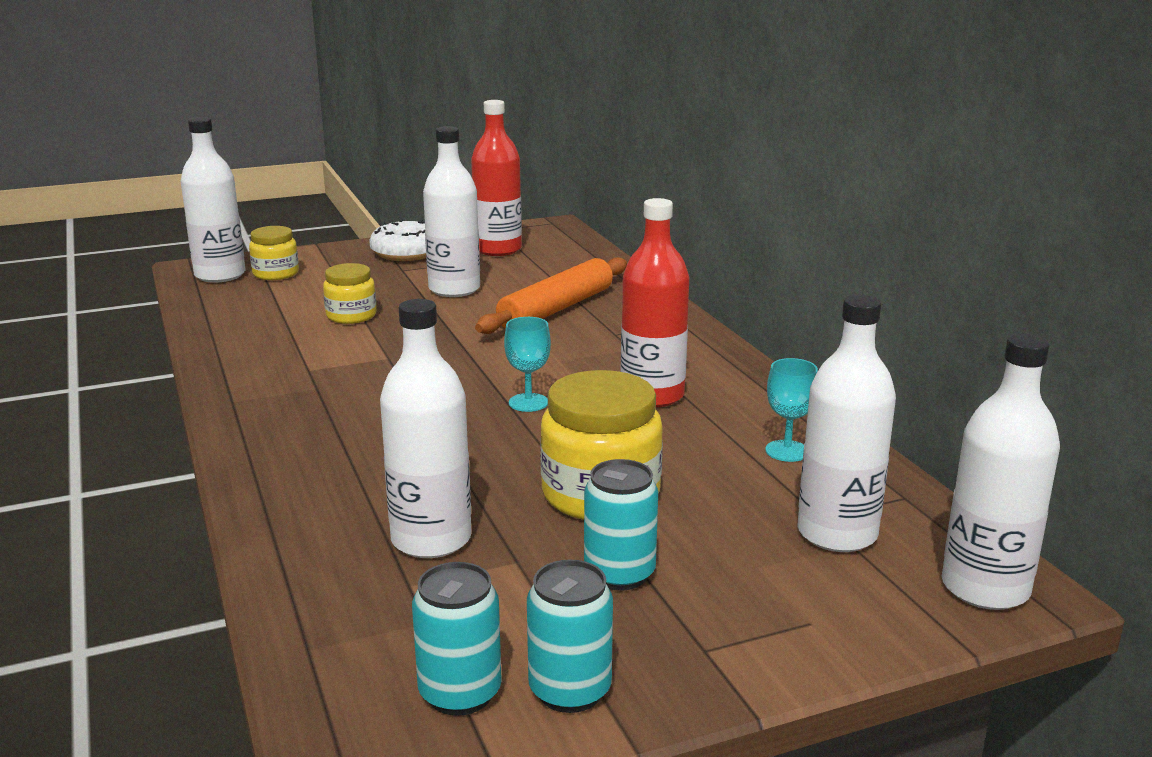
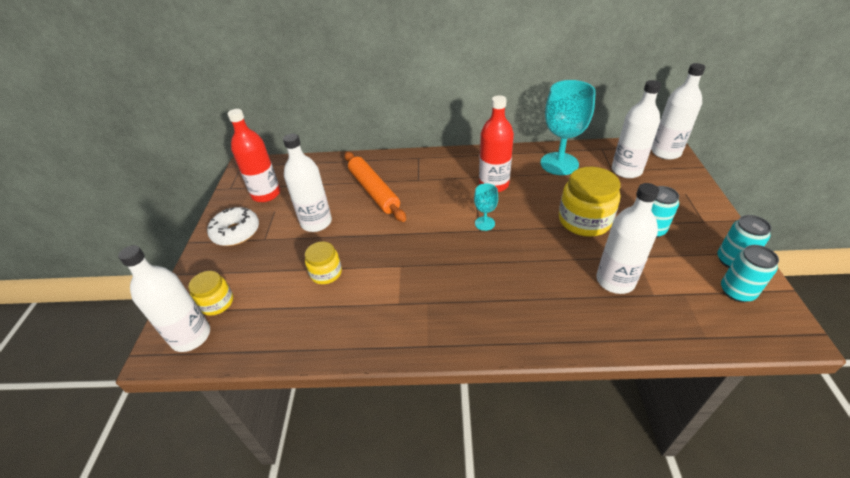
camera: 65 degrees left, 20 degrees up
turquoise goblet [765,358,818,462] -> turquoise goblet [540,80,596,175], size x2.10

